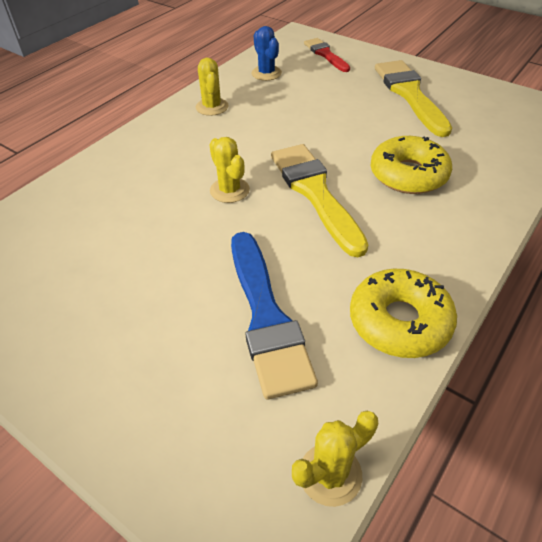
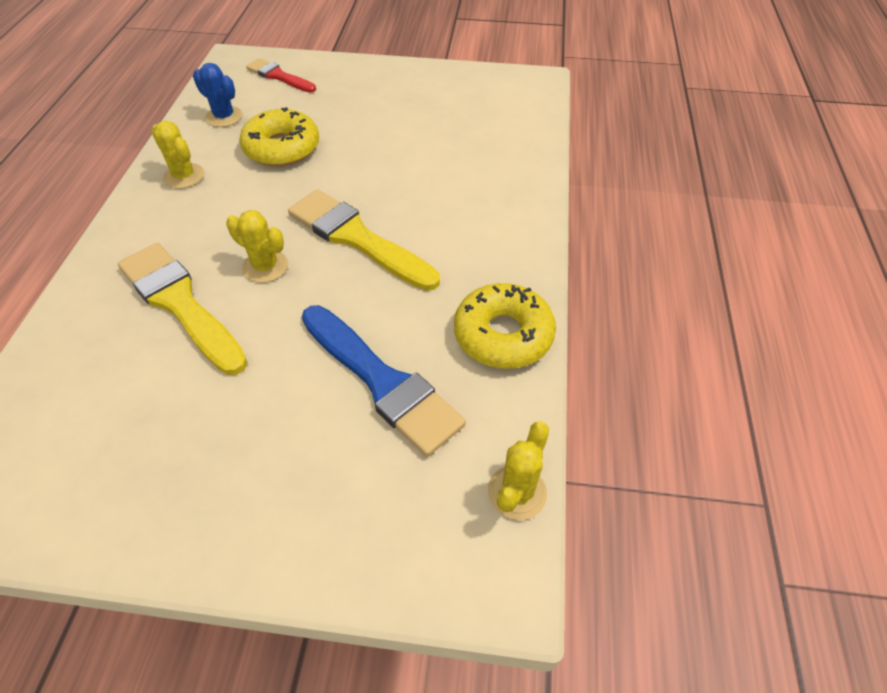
camera: 30 degrees left, 5 degrees up
yellow donut [370,136,452,194] -> yellow donut moved to [239,107,319,167]
yellow brush [375,60,452,137] -> yellow brush moved to [118,243,248,375]

